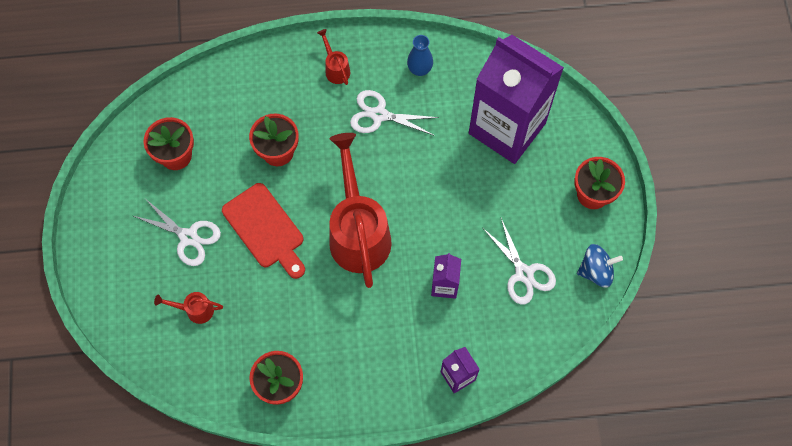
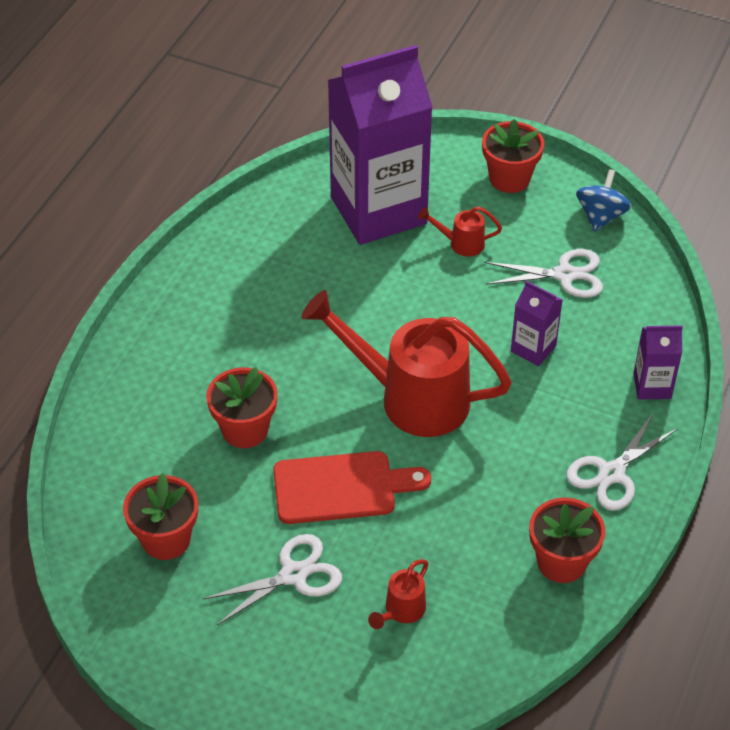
camera: 60 degrees left, 20 degrees down
red watering can [317,29,350,85] -> red watering can moved to [418,206,502,257]
white scissors [350,90,439,136] -> white scissors moved to [567,414,678,511]
blue vase [407,35,433,76] -> none

